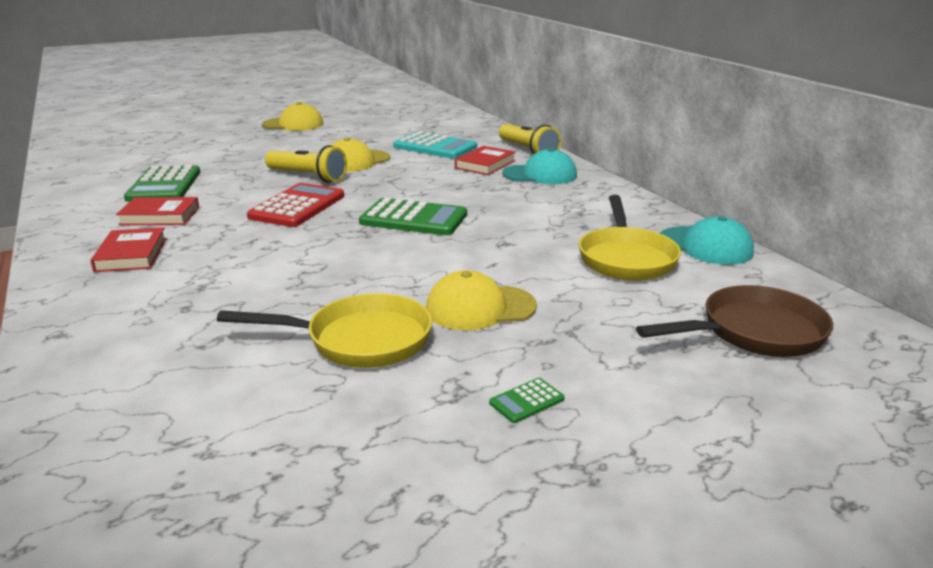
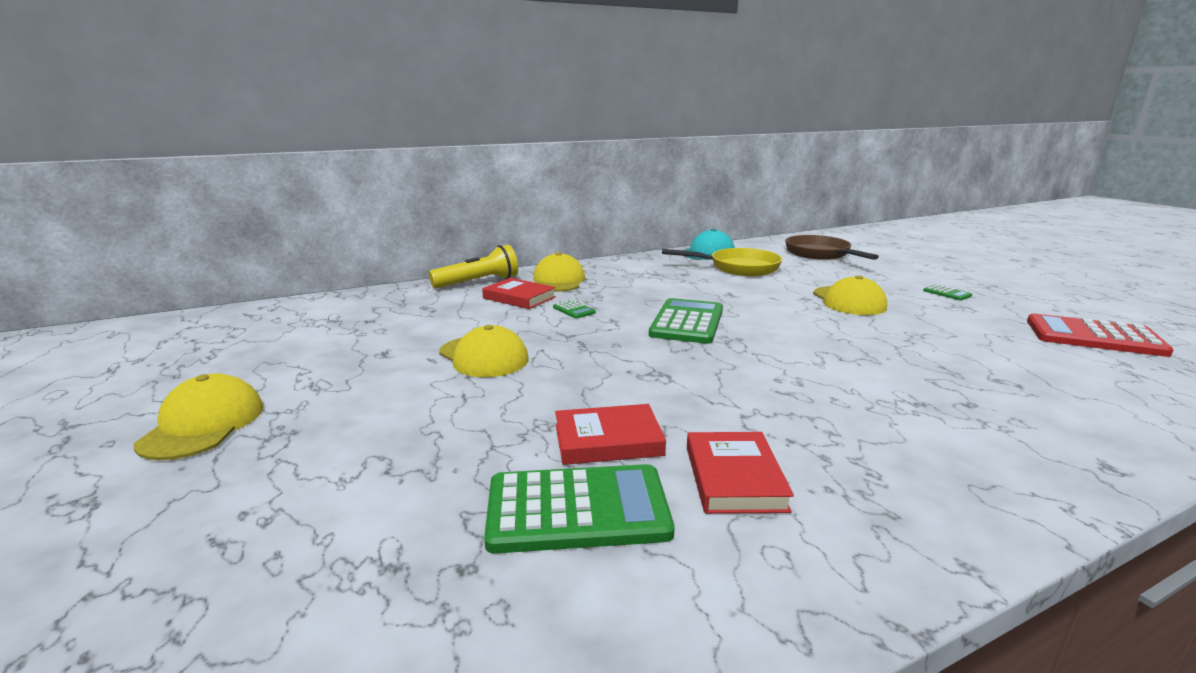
camera: 90 degrees left, 5 degrees down
red book [90,227,167,272] -> red book moved to [555,404,666,465]
yellow pan [217,293,432,368] -> none
red calculator [247,183,344,227] -> red calculator moved to [1027,313,1174,357]
yellow flashlight [265,145,347,182] -> none
turquoise calculator [393,131,477,159] -> none
turquoise cap [502,148,577,184] -> yellow cap [533,252,585,292]
none -> green calculator [553,300,596,319]

